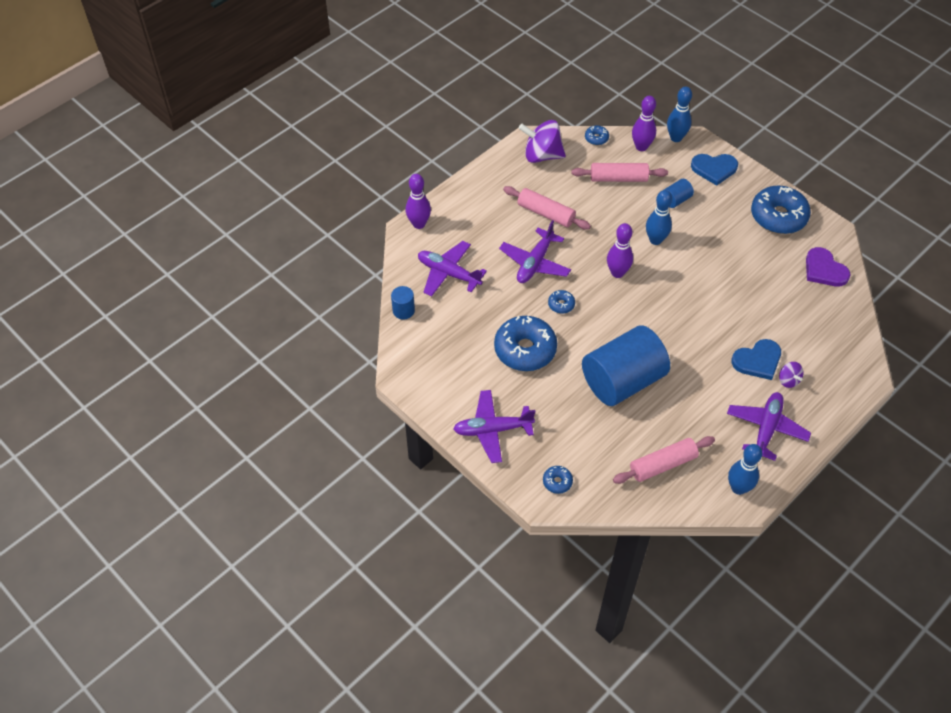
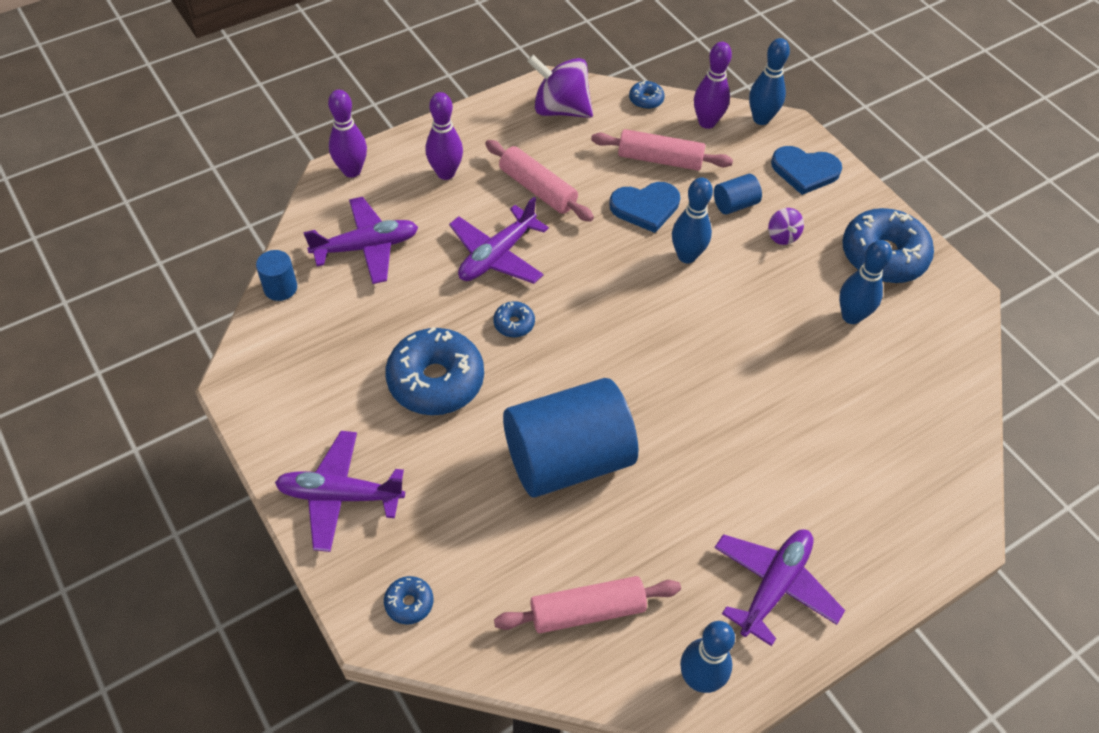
camera: 10 degrees right, 0 degrees up
purple plane [418,241,487,297] -> purple plane turned 120 degrees clockwise [303,197,418,284]
purple bowling pin [607,223,633,278] -> purple bowling pin moved to [425,92,463,180]
blue heart [731,339,781,380] -> blue heart moved to [609,182,680,233]
purple spinning top [779,362,804,388] -> purple spinning top moved to [768,208,804,245]
purple heart [806,247,851,286] -> none
none -> blue bowling pin [839,240,892,324]

